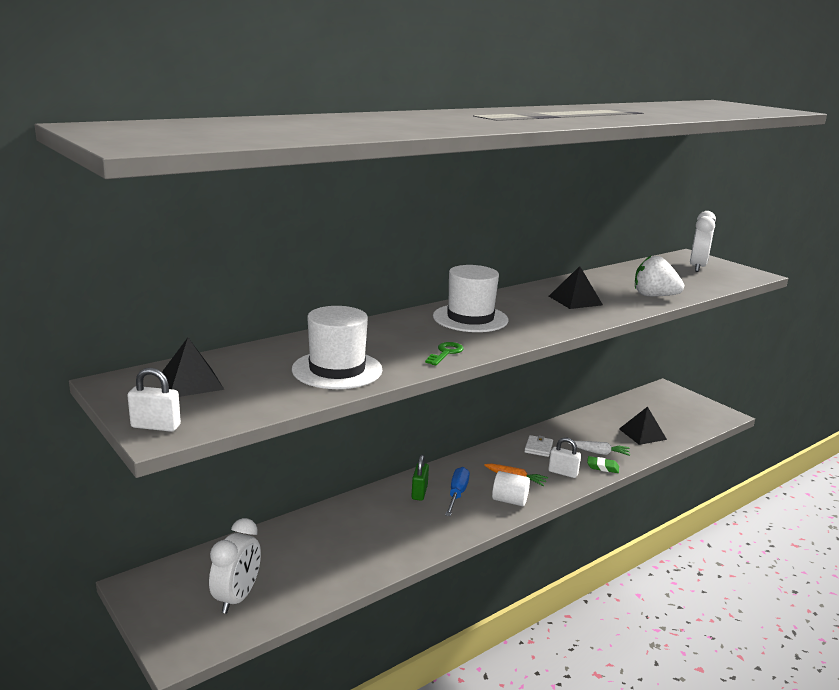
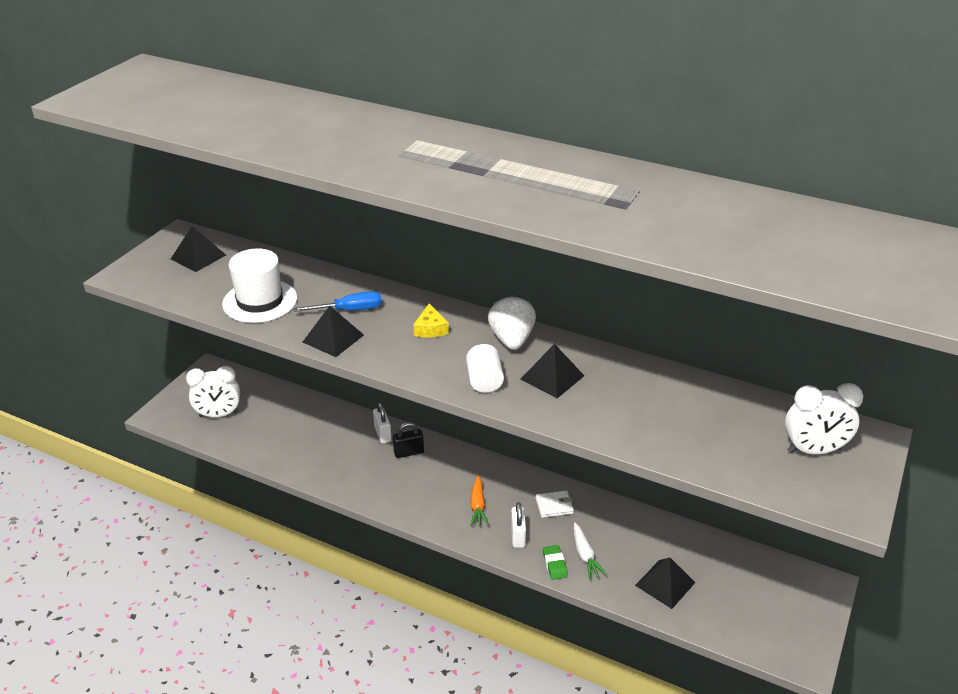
camera: 65 degrees right, 15 degrees up
white padlock [127,368,181,432] -> white padlock moved to [373,402,392,444]
green padlock [411,455,429,501] -> black padlock [393,422,424,458]
green key [425,342,464,365] -> black pyramid [303,306,364,357]
white hat [433,265,508,332] -> yellow cheese [413,304,449,338]
blue screwdriver [445,467,470,516] -> blue screwdriver moved to [293,291,382,312]
white cylinder [492,471,530,506] -> white cylinder moved to [466,344,504,393]
white strawberry [635,256,684,296] -> white strawberry moved to [488,295,536,350]

